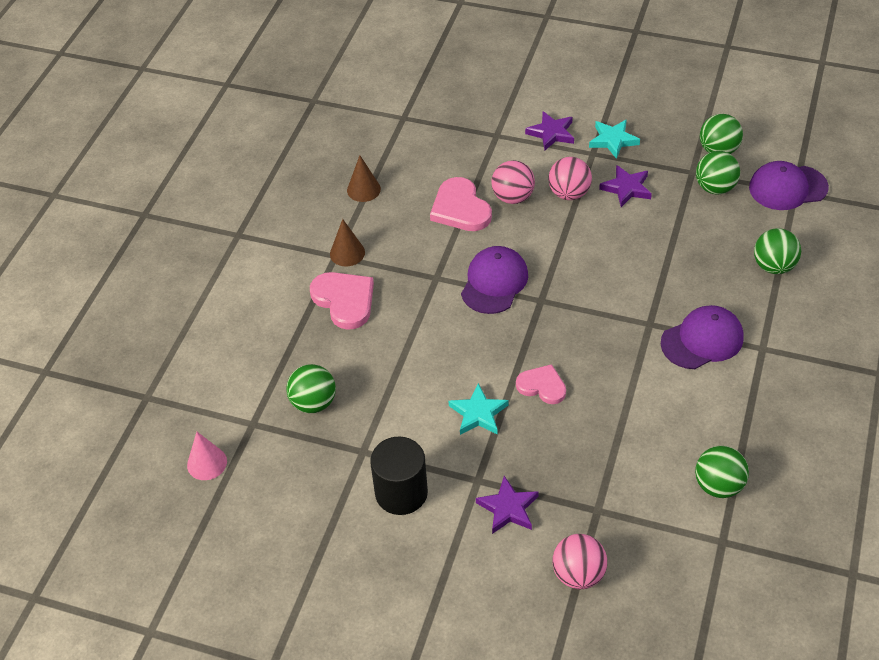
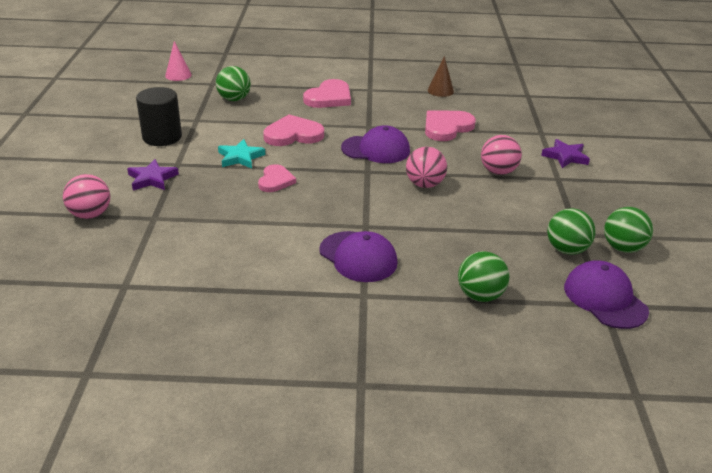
camera: 70 degrees right, 15 degrees down
brown cone [330,219,365,266] -> none
pink ball [491,160,535,204] -> pink ball moved to [406,147,447,188]
turquoise star [589,120,640,159] -> none
purple star [599,165,652,207] -> none
green ball [695,446,749,498] -> none
none -> pink heart [263,115,324,146]

